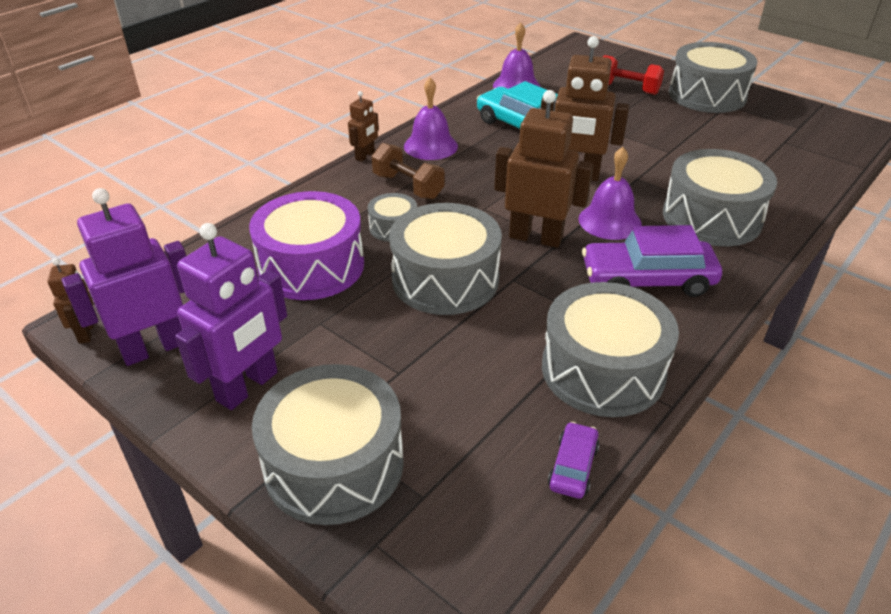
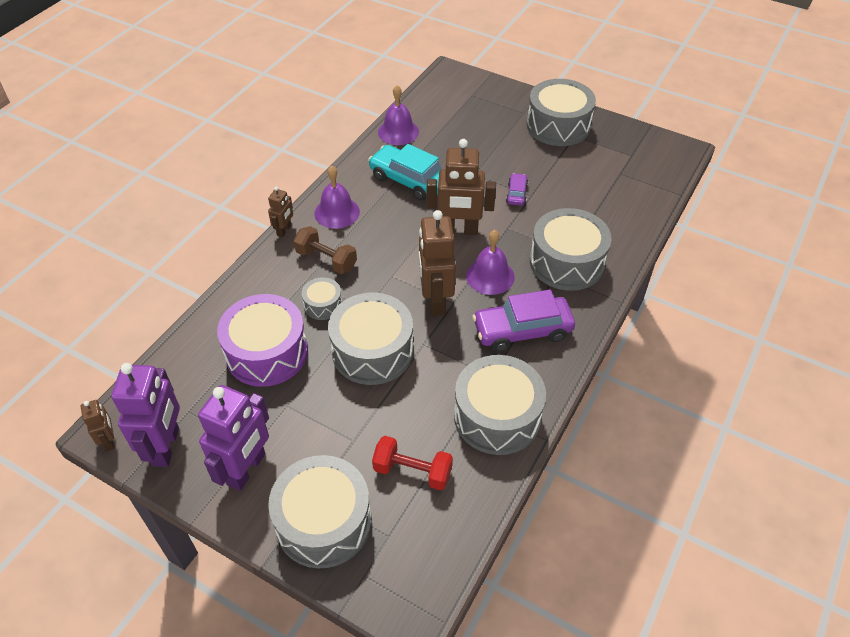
camera: 10 degrees left, 10 degrees up
purple robot [61,188,186,366] -> purple robot turned 135 degrees clockwise [111,363,180,467]
brown robot [494,90,593,248] -> brown robot turned 105 degrees counterclockwise [419,210,456,316]
purple car [548,422,600,499] -> purple car moved to [506,173,528,206]
red dumbbell [603,55,664,95] -> red dumbbell moved to [372,436,453,490]

